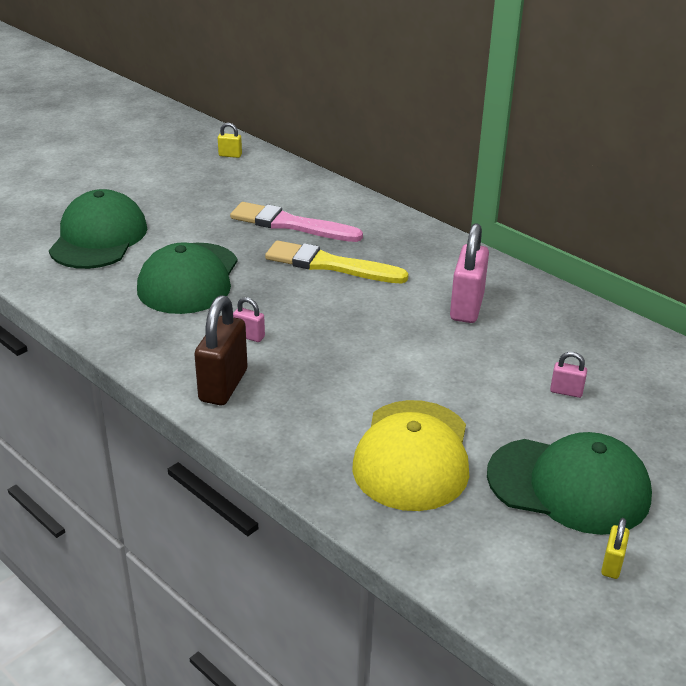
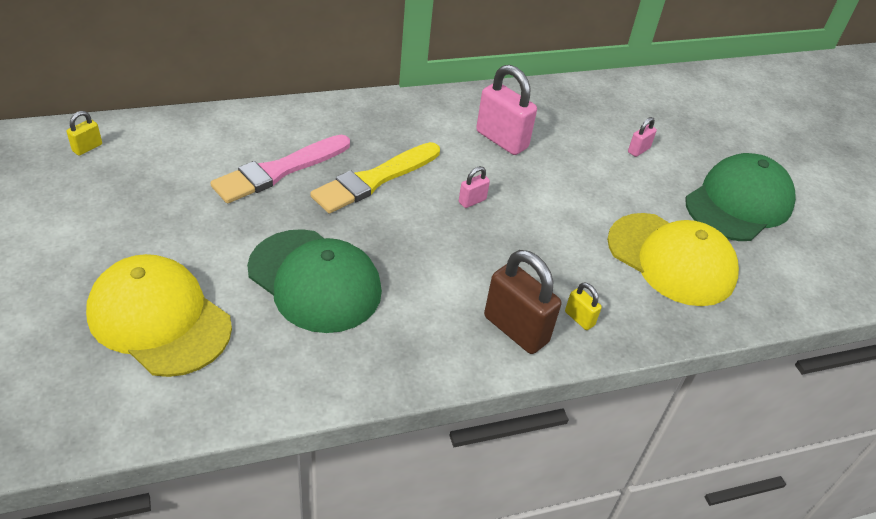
camera: 65 degrees left, 10 degrees up
green cap [49,189,147,269] -> yellow cap [86,254,232,377]
pink padlock [233,297,265,342] -> pink padlock moved to [459,166,490,208]
yellow padlock [601,518,629,579] -> yellow padlock moved to [565,282,602,330]

